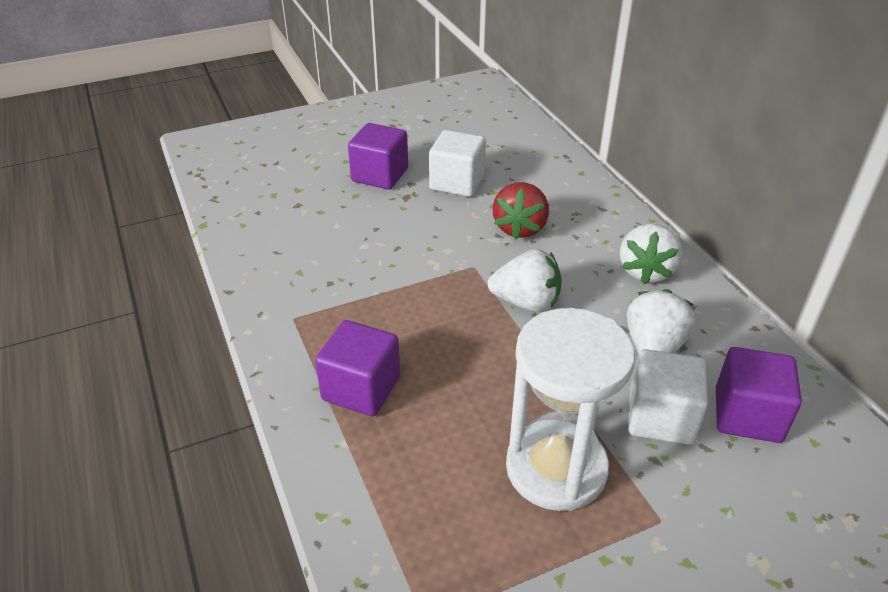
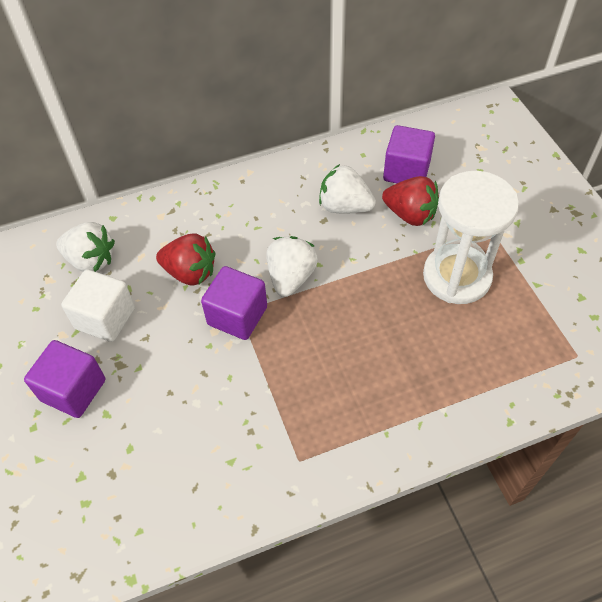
camera: 85 degrees left, 15 degrees up
purple cube [315,320,400,416] -> purple cube moved to [201,266,267,340]
white strawberry [620,224,682,285] -> white strawberry moved to [56,222,115,272]
white cube [628,349,708,445] -> red strawberry [382,176,439,226]

